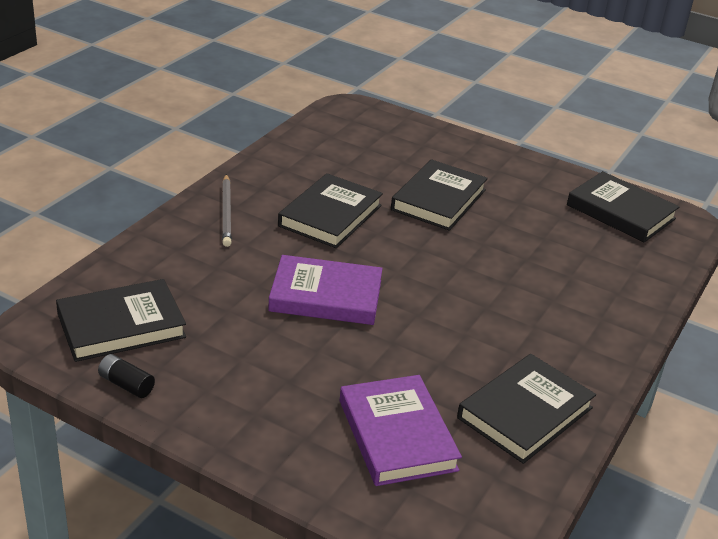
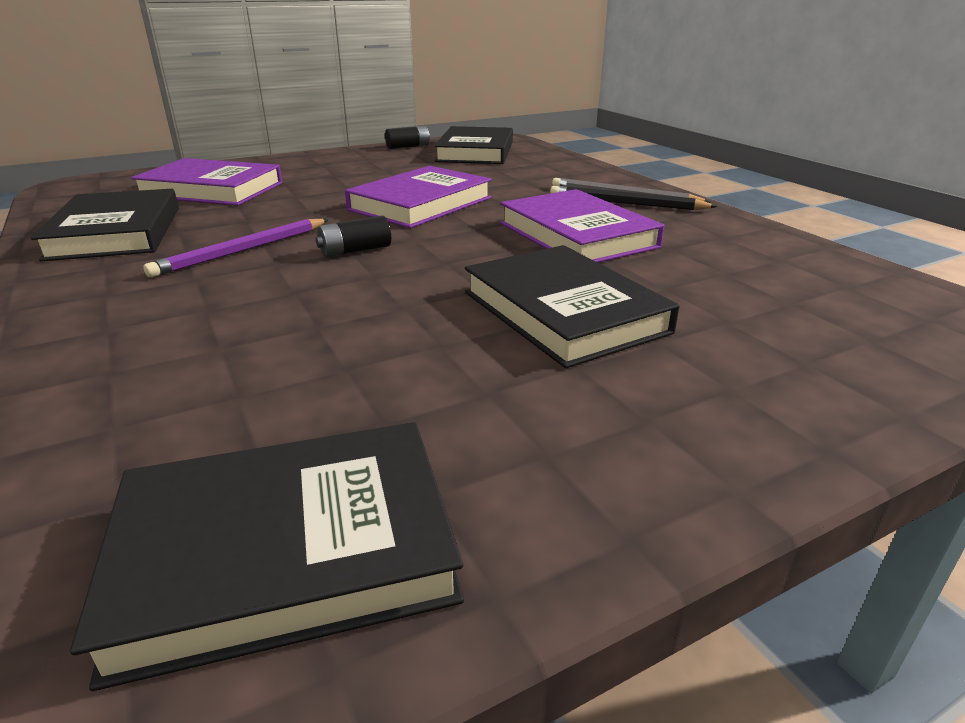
camera: 125 degrees right, 5 degrees down
black book [278,173,383,248] -> purple book [500,189,665,263]
none -> purple pencil [143,219,329,277]
none -> black battery [316,216,391,257]
none -> black pencil [550,186,718,210]

